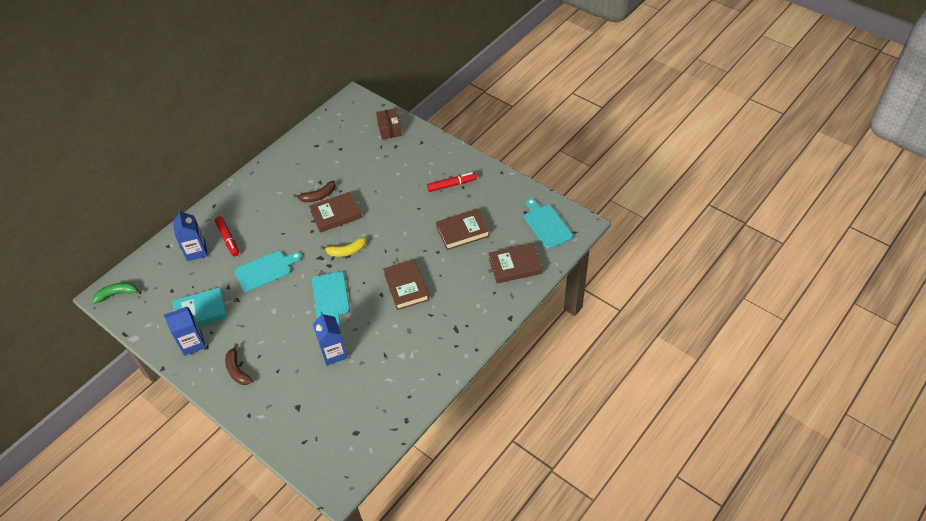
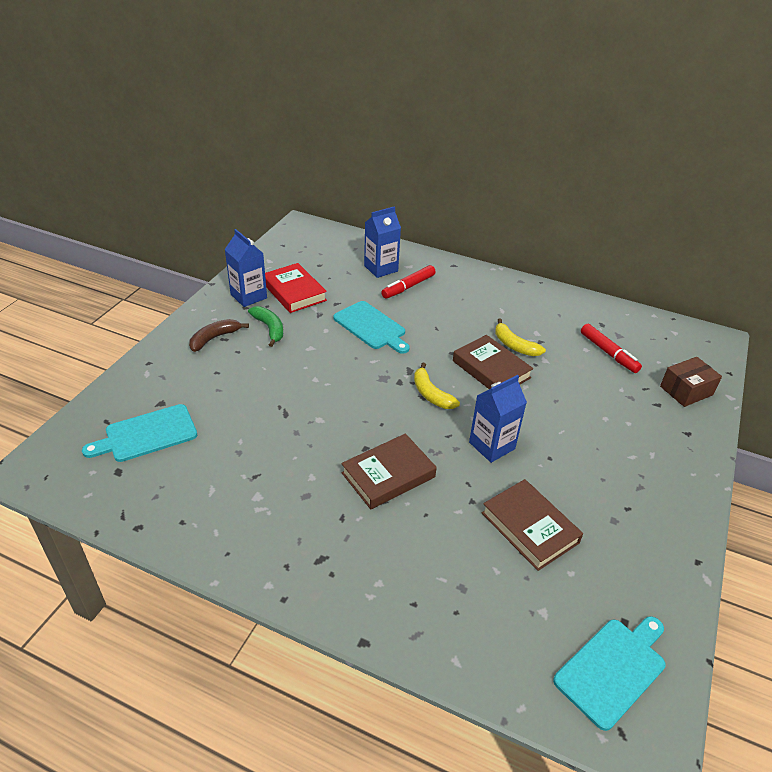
camera: 70 degrees right, 10 degrees down
green banana [93,282,142,303] -> green banana moved to [248,306,283,347]
turquoise book [172,287,227,326] -> red book [265,263,327,313]
brown banana [293,181,336,202] -> yellow banana [495,318,546,356]
turquoise cutting board [312,271,350,328] -> turquoise cutting board moved to [82,404,197,462]
blue carton [313,312,348,366] -> blue carton moved to [469,375,527,463]
red marker [427,172,477,192] -> red marker moved to [581,324,642,373]
brown book [489,243,543,283] -> none

